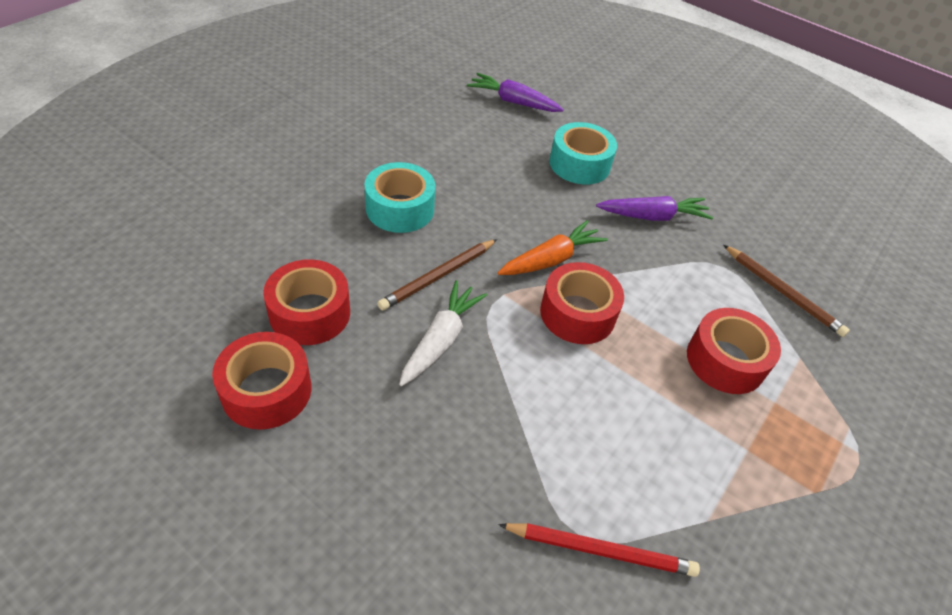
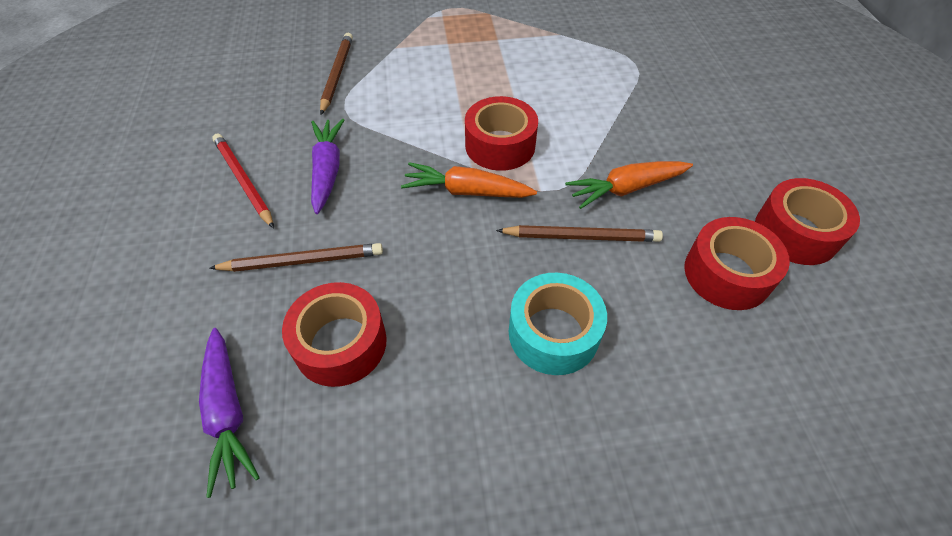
camera: 130 degrees left, 5 degrees up
white carrot [399,280,487,386] -> orange carrot [565,161,693,209]
red pencil [498,523,700,577] -> red pencil moved to [212,133,274,228]
turquoise tape [549,122,617,184] -> brown pencil [209,243,383,272]
purple carrot [596,196,713,221] -> purple carrot turned 45 degrees clockwise [311,119,344,214]
red tape [687,308,781,394] -> red tape moved to [282,282,387,387]

